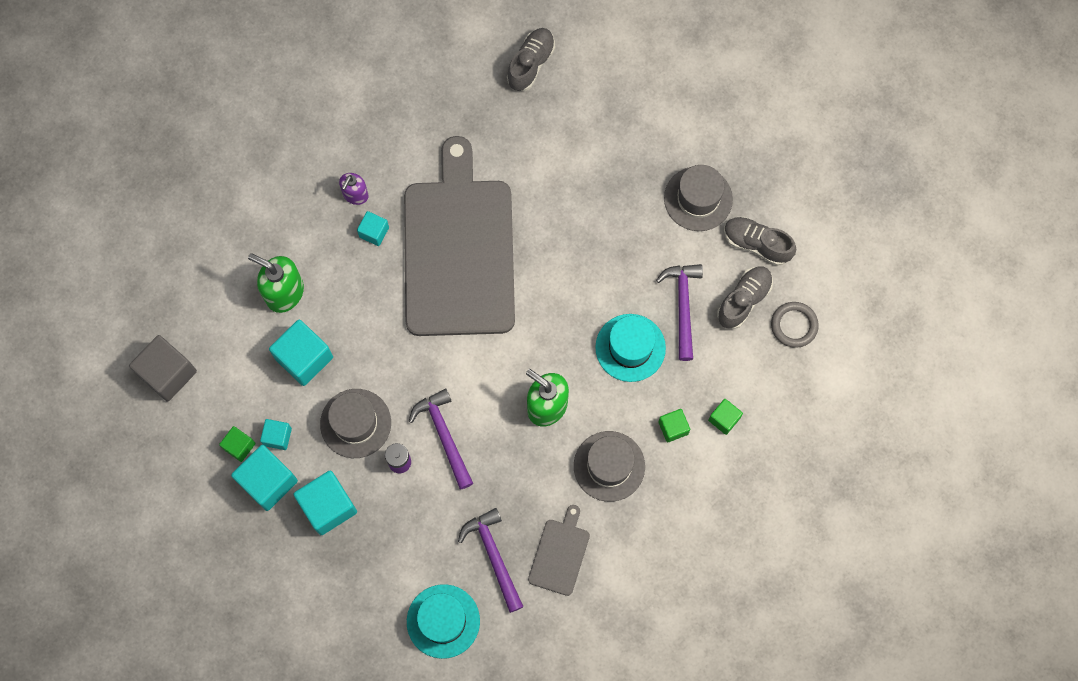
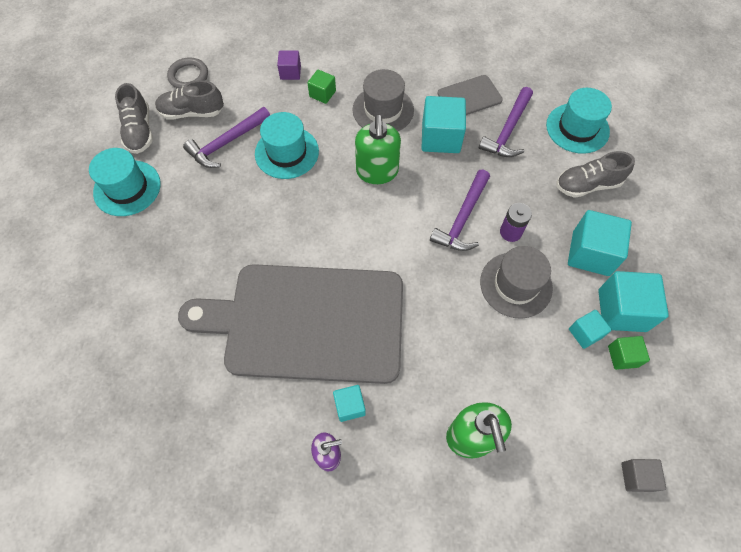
camera: 130 degrees left, 10 degrees down
grey cube [129,335,197,401] -> grey cube [622,459,666,492], size x0.55
turquoise cube [269,320,333,386] -> turquoise cube moved to [422,96,466,153]
grey cutting board [404,136,515,336] -> grey cutting board turned 45 degrees clockwise [178,264,403,384]
grey shoe [507,28,555,91] -> grey shoe moved to [556,151,635,198]
grey hat [664,165,733,231] -> turquoise hat [89,148,161,216]
green cube [708,399,743,435] -> purple cube [277,50,301,80]

